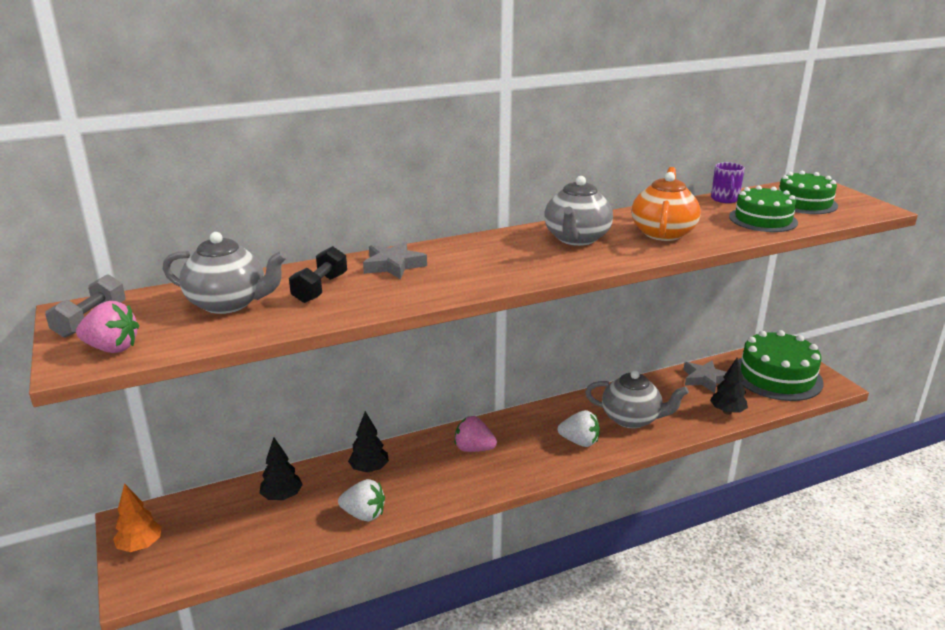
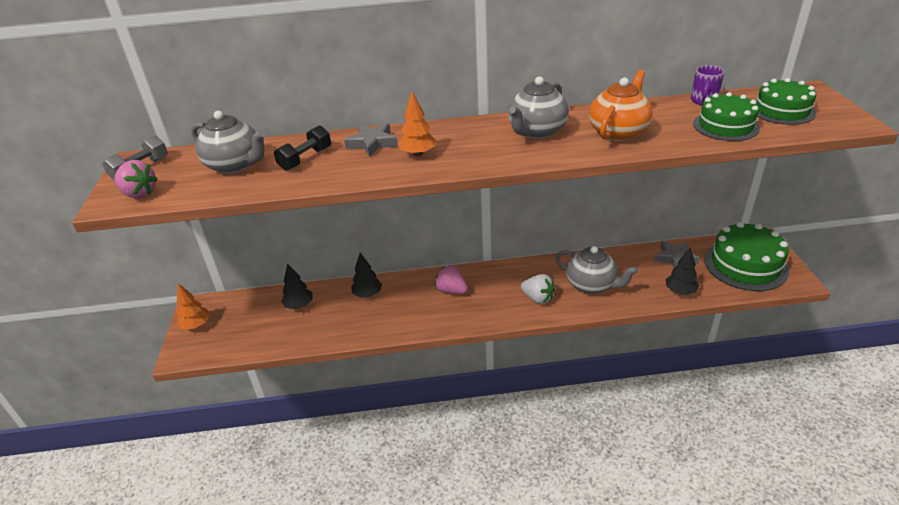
camera: 20 degrees right, 10 degrees up
white strawberry [338,479,385,521] -> none
none -> orange tree [398,92,436,157]

